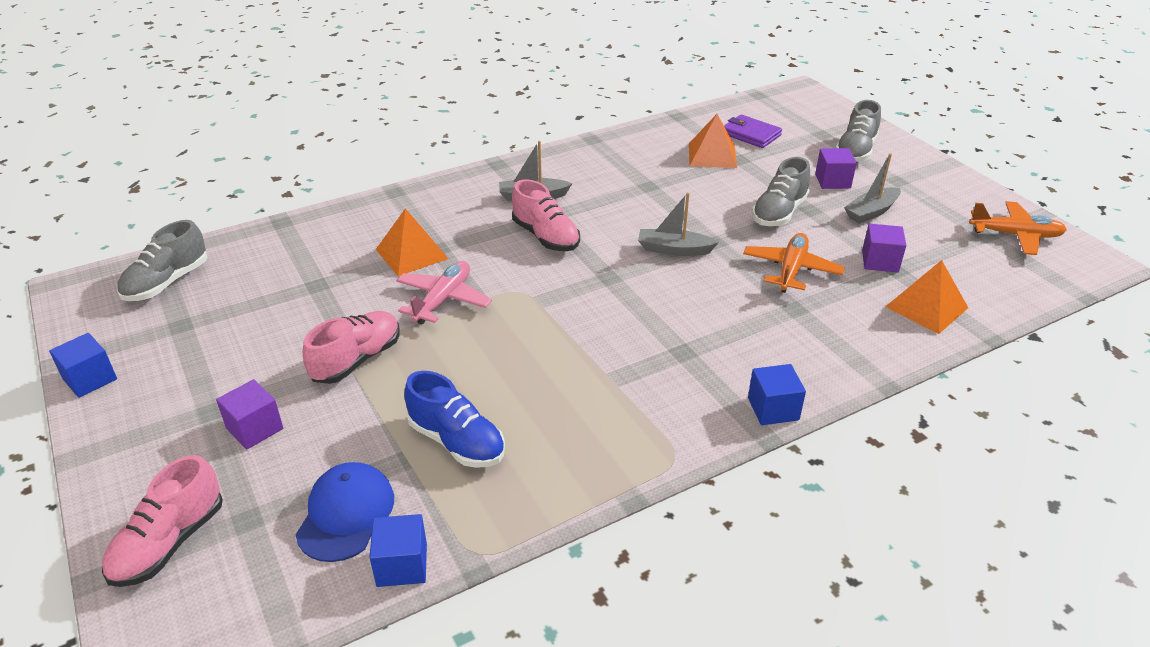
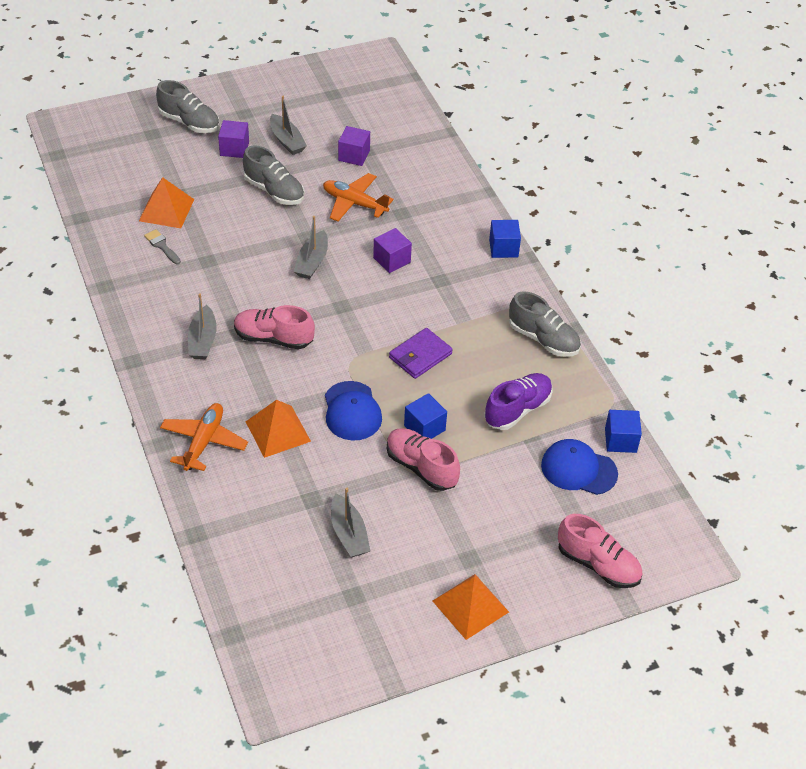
camera: 85 degrees left, 10 degrees up
blue cube [49,333,117,398] -> blue cube moved to [404,393,447,439]
grey shoe [117,220,207,301] -> grey shoe moved to [509,291,581,357]
purple cube [216,379,283,450] -> purple cube moved to [373,228,412,273]
pink plane [396,261,492,325] -> blue cap [325,381,382,440]
blue shoe [404,371,505,468] -> purple shoe [484,373,552,430]
pink shoe [512,180,580,251] -> pink shoe turned 135 degrees counterclockwise [234,305,315,349]
purple wallet [724,115,782,148] -> purple wallet moved to [389,328,453,379]
orange pyramid [885,260,968,334] -> orange pyramid moved to [433,574,509,640]
orange plane [969,201,1067,255] -> orange plane moved to [160,403,248,471]
none -> grey brush [144,229,181,264]
none -> grey boat [331,488,371,557]

